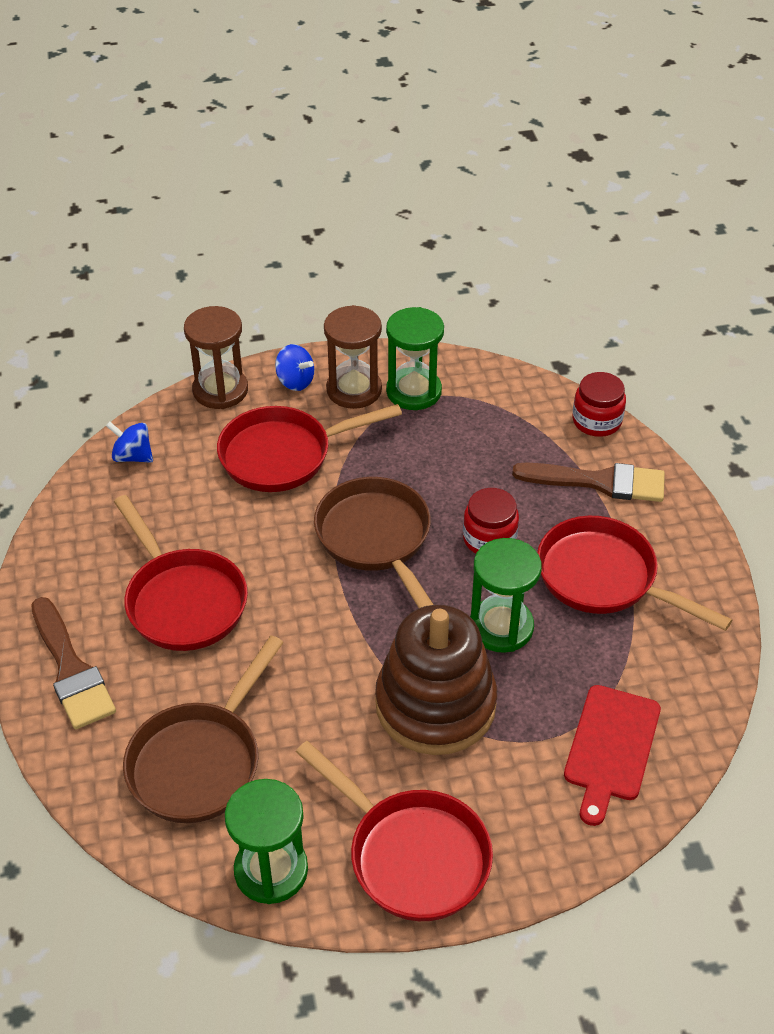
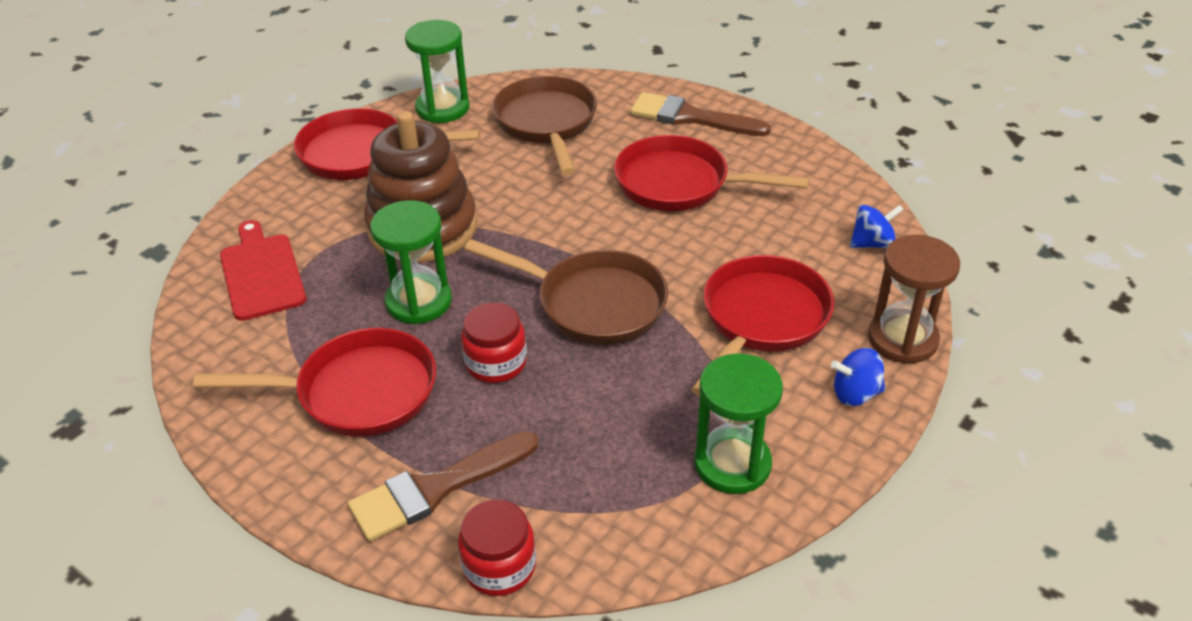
camera: 140 degrees right, 5 degrees down
brown hourglass [324,305,382,409] -> none

